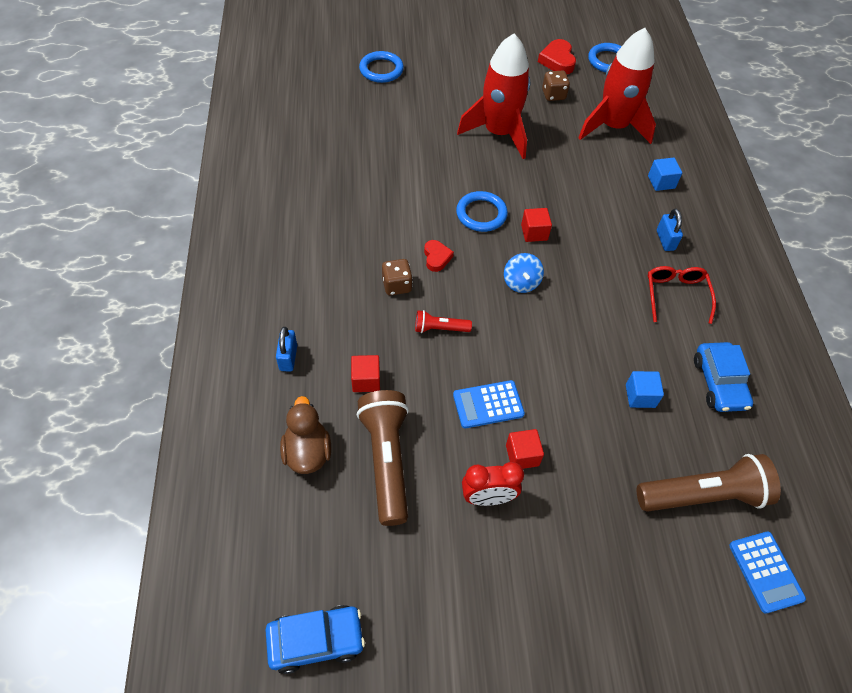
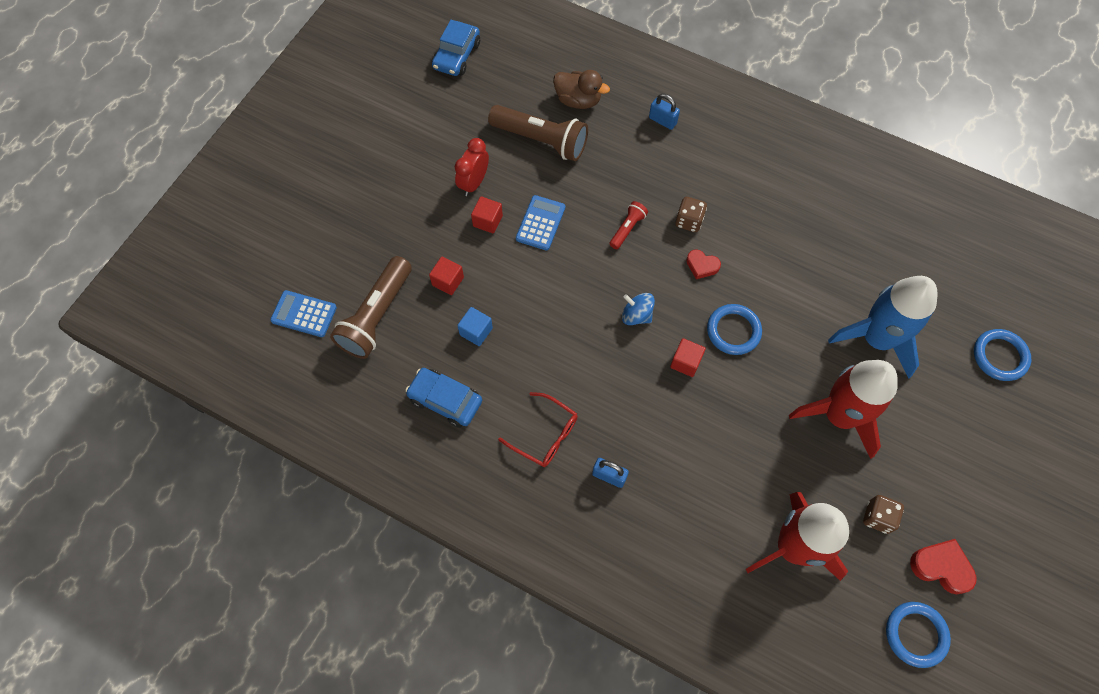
camera: 125 degrees right, 10 degrees up
red cube [351,355,380,392] -> red cube moved to [429,257,464,295]
blue cube [648,158,682,191] -> none
none -> blue rocket [828,276,937,379]

